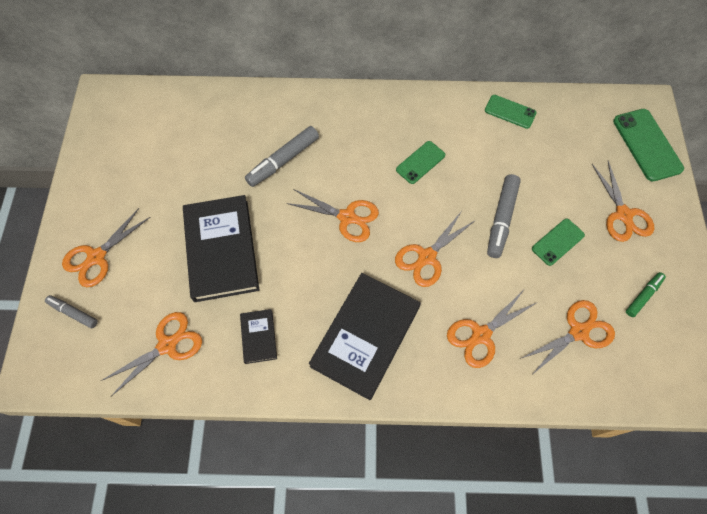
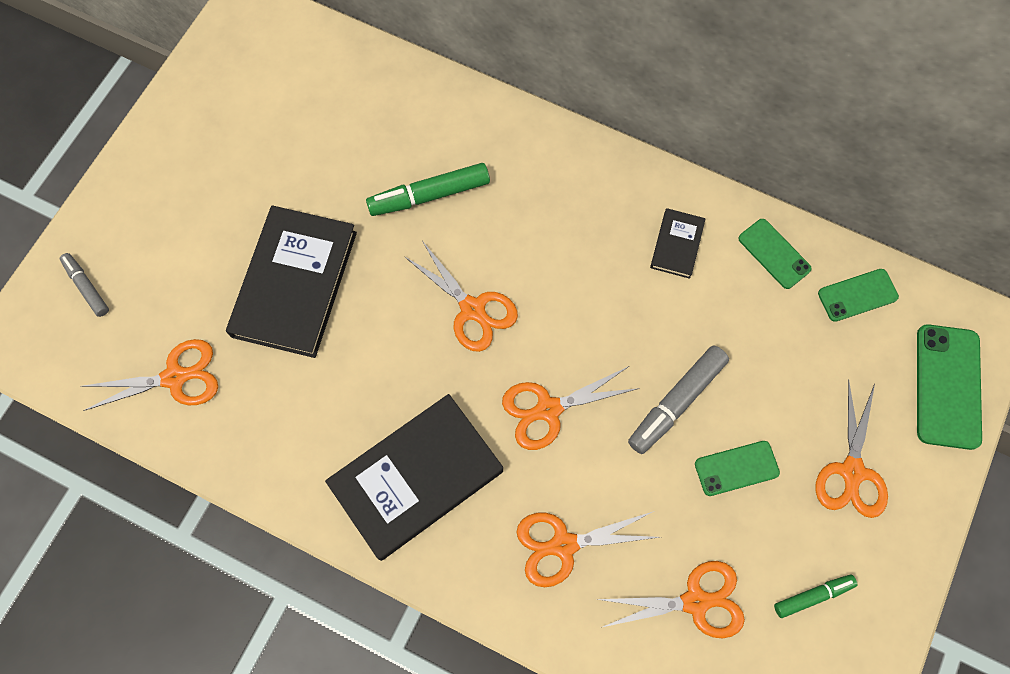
camera: 25 degrees right, 5 degrees up
orange scissors [62,208,150,287] -> none
black book [240,309,277,364] -> black book moved to [650,208,706,279]
grey marker [245,126,319,187] -> green marker [366,163,490,216]
green phone [396,141,445,184] -> green phone moved to [818,269,899,322]

